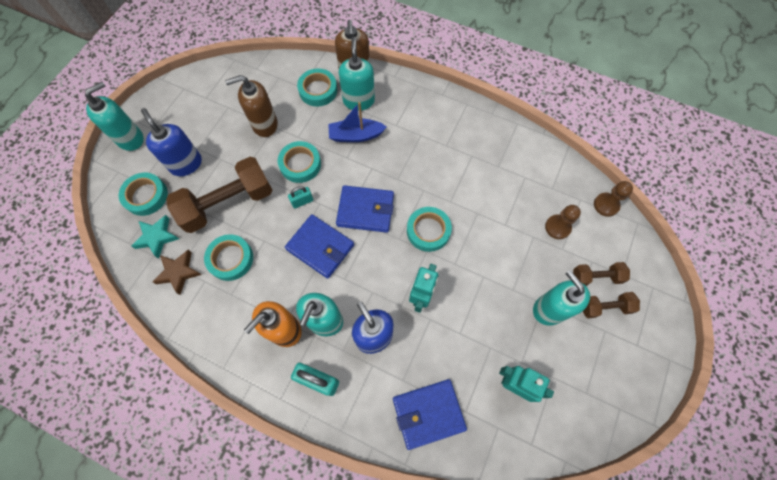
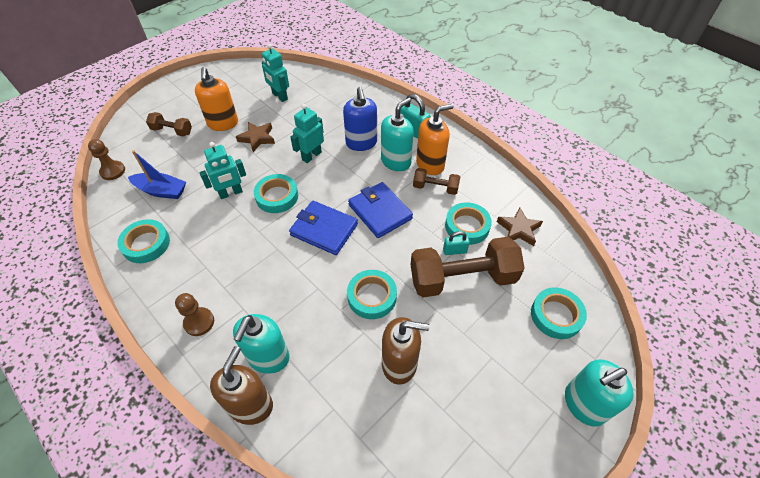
camera: 160 degrees left, 15 degrees down
turquoise star [131,215,179,259] -> none
blue soap dispenser [141,108,202,176] -> none
turquoise padlock [288,186,313,209] -> turquoise padlock moved to [443,231,470,255]
turquoise tape [297,68,337,107] -> turquoise tape moved to [118,219,170,263]
blue boat [328,102,387,142] -> blue boat moved to [128,150,186,199]
blue wallet [393,379,467,450] -> none
turquoise soap dispenser [533,270,590,326] -> orange soap dispenser [195,67,238,131]
brown pawn [545,205,581,239] -> brown pawn moved to [175,293,214,336]
brown dumbbell [583,292,640,318] -> brown dumbbell moved to [413,168,460,195]
none -> turquoise robot [199,142,246,199]
none -> brown star [236,122,275,152]

